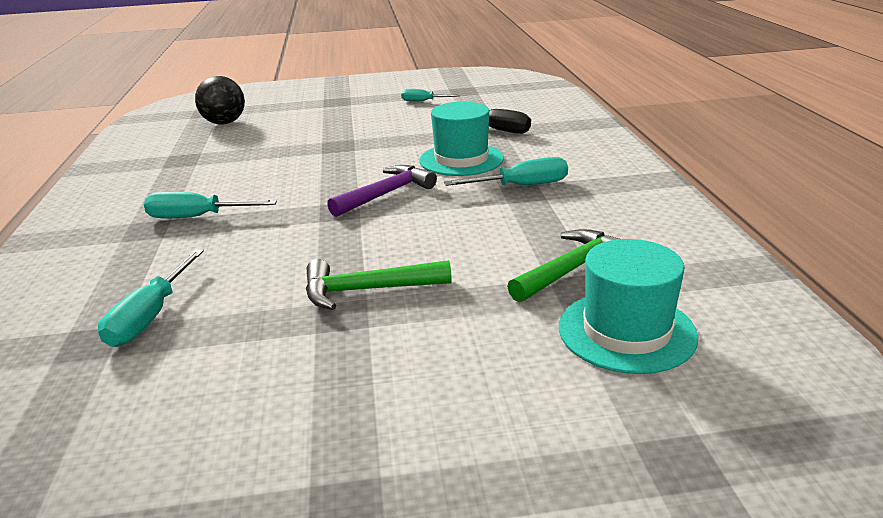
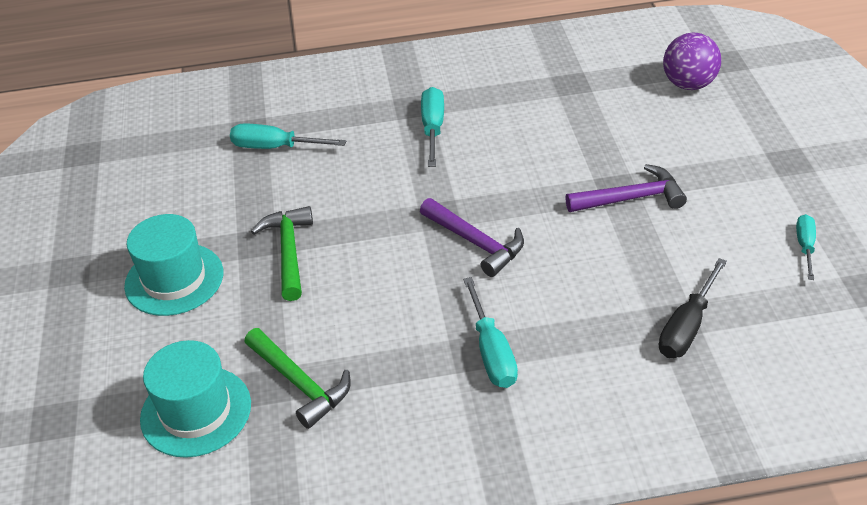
camera: 90 degrees right, 15 degrees up
black ball [195,76,245,125] -> purple ball [663,33,721,90]
turquoise hat [419,102,504,176] -> turquoise hat moved to [124,214,223,316]
none -> purple hammer [565,164,687,212]

